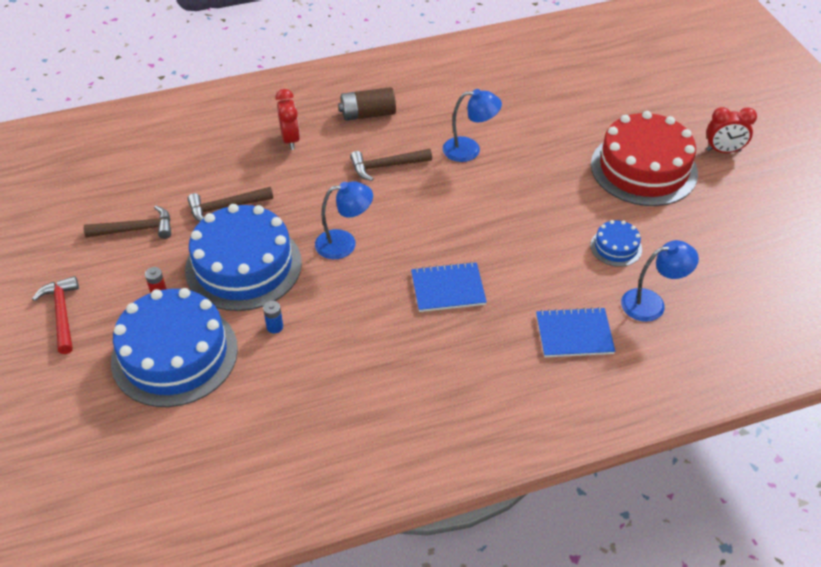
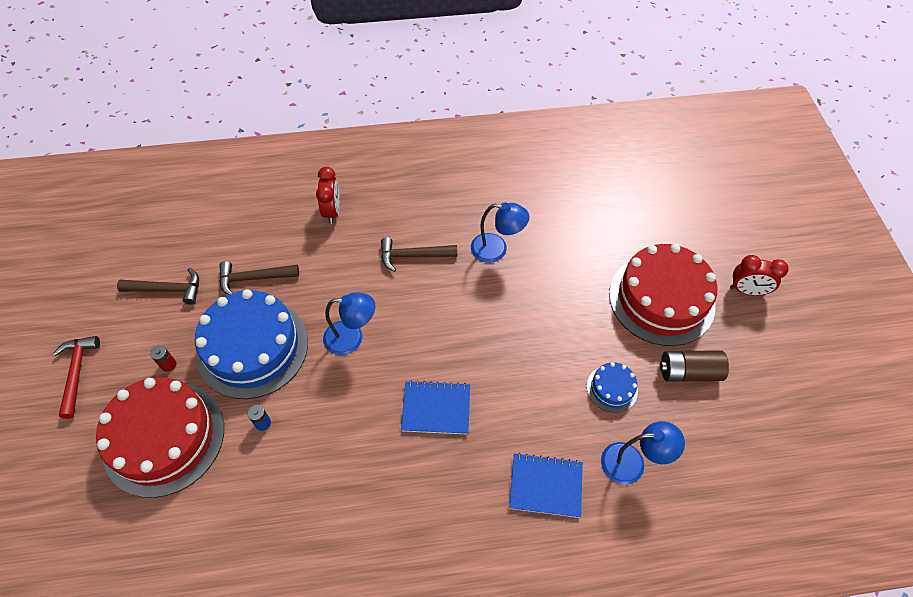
camera: 10 degrees right, 10 degrees up
blue cake [111,288,238,407] -> red cake [96,377,224,498]
brown battery [338,87,396,121] -> brown battery moved to [660,350,729,382]

